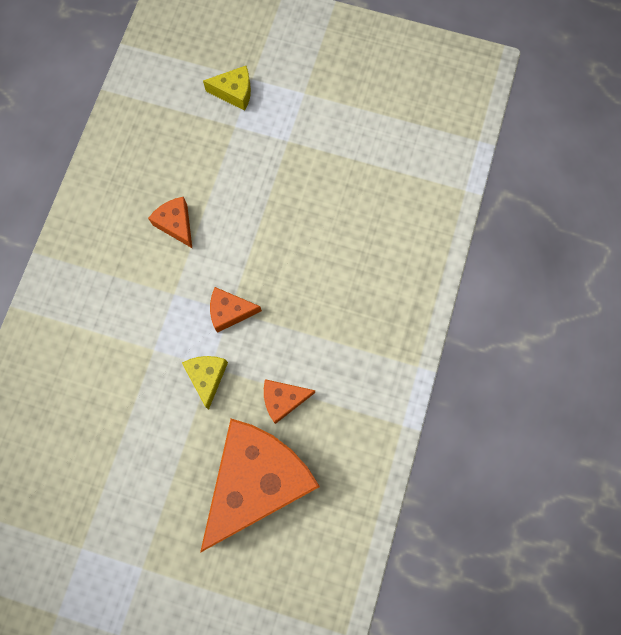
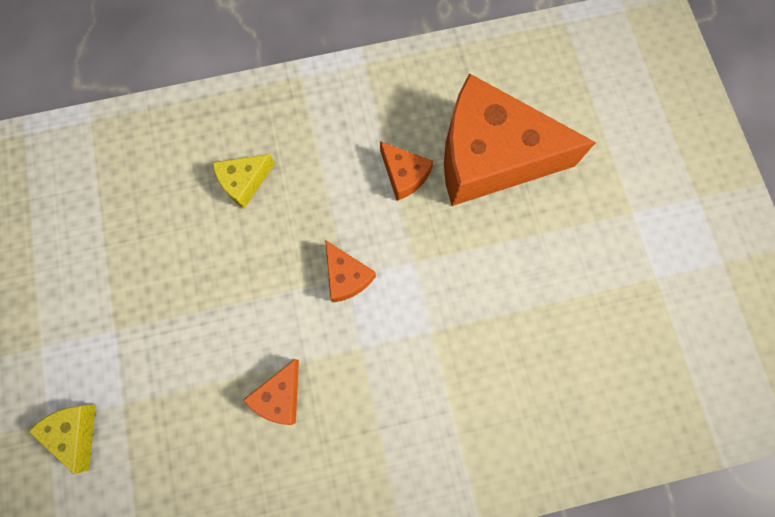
camera: 120 degrees left, 0 degrees up
yellow cheese [182,356,228,409] -> yellow cheese moved to [213,154,275,209]

